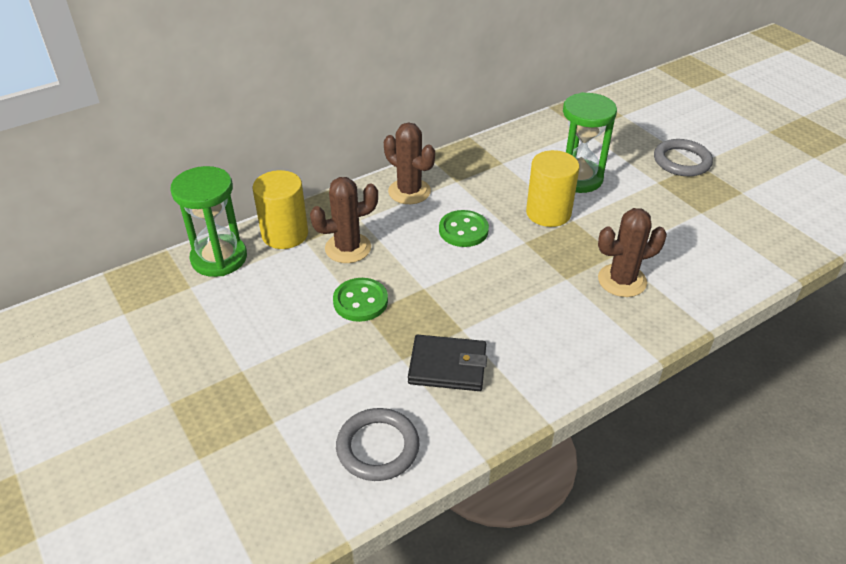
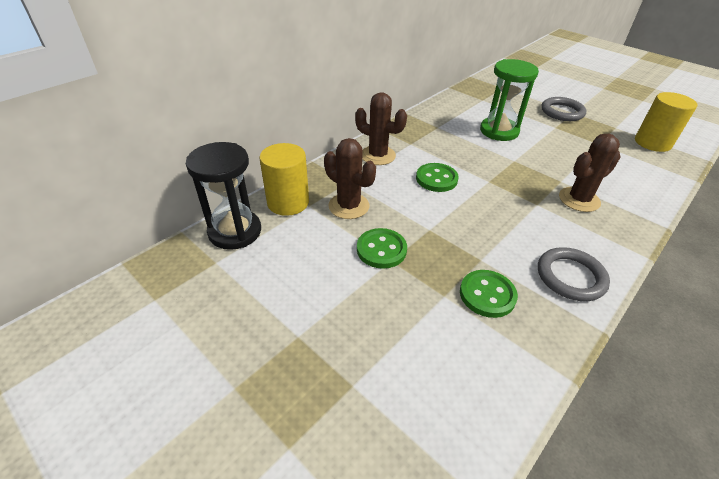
camera: 15 degrees left, 0 degrees up
green hourglass [170,166,247,277] -> black hourglass [186,142,261,250]
brown cactus [310,177,378,263] -> brown cactus turned 75 degrees clockwise [324,138,376,219]
grey ring [336,408,419,481] -> grey ring moved to [538,247,610,301]
black wallet [408,335,487,391] -> green button [460,270,518,318]
yellow cylinder [526,150,579,227] -> yellow cylinder moved to [635,92,697,152]

